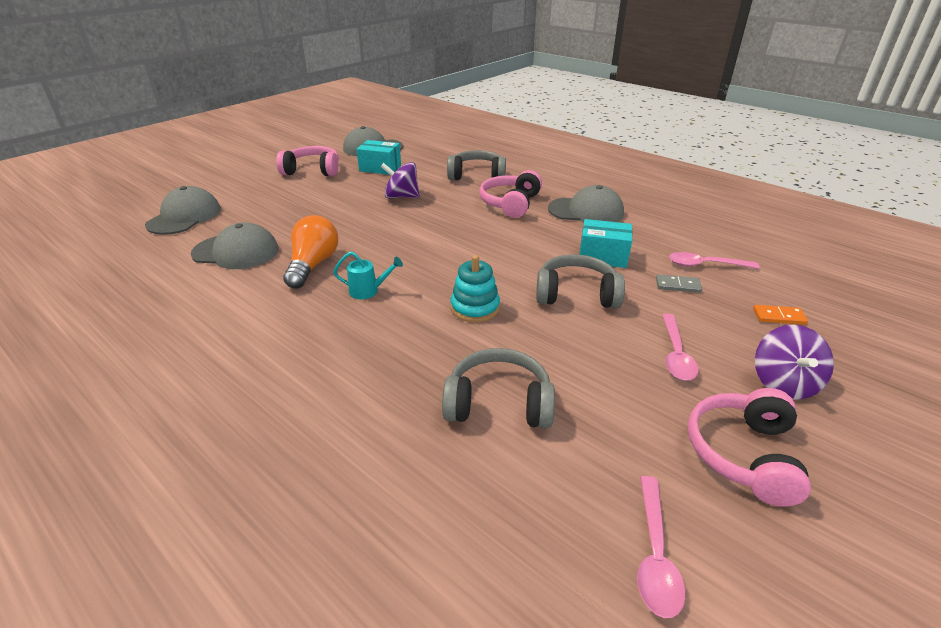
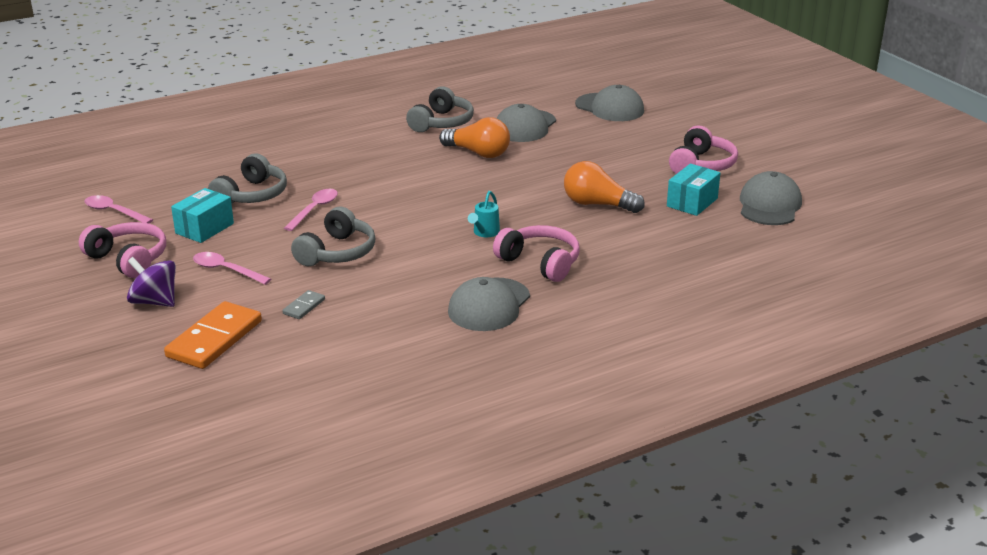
camera: 110 degrees right, 5 degrees down
turquoise watering can [333,252,403,299] -> turquoise watering can moved to [468,191,500,237]
purple spinning top [380,162,420,199] -> orange light bulb [564,161,645,213]
grey headphones [447,150,506,180] -> grey headphones moved to [406,86,474,132]
turquoise stacking toy [451,255,500,322] -> none
turquoise box [579,219,632,268] -> turquoise box moved to [171,188,234,243]
pink spoon [669,252,759,269] -> pink spoon moved to [284,189,338,231]
orange domino [753,305,808,325] -> orange domino [164,301,262,369], size x2.14

